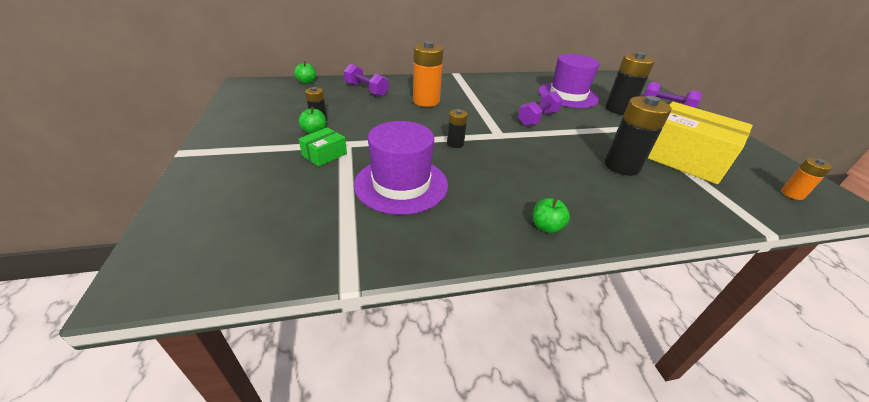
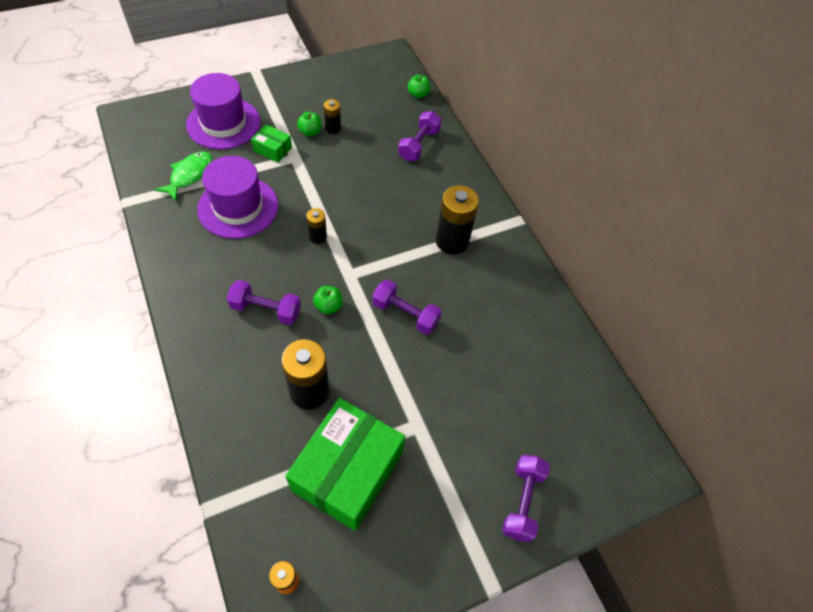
camera: 75 degrees right, 20 degrees up
orange battery [413,41,443,107] -> none
green apple [533,198,570,233] -> green apple moved to [313,286,343,314]
purple hat [538,54,599,108] -> purple hat moved to [186,73,260,149]
black battery [605,52,655,115] -> black battery moved to [436,185,479,255]
yellow box [648,102,753,184] -> green box [285,398,405,531]
none -> green fish [154,151,213,201]
none -> purple dumbbell [227,280,301,325]

